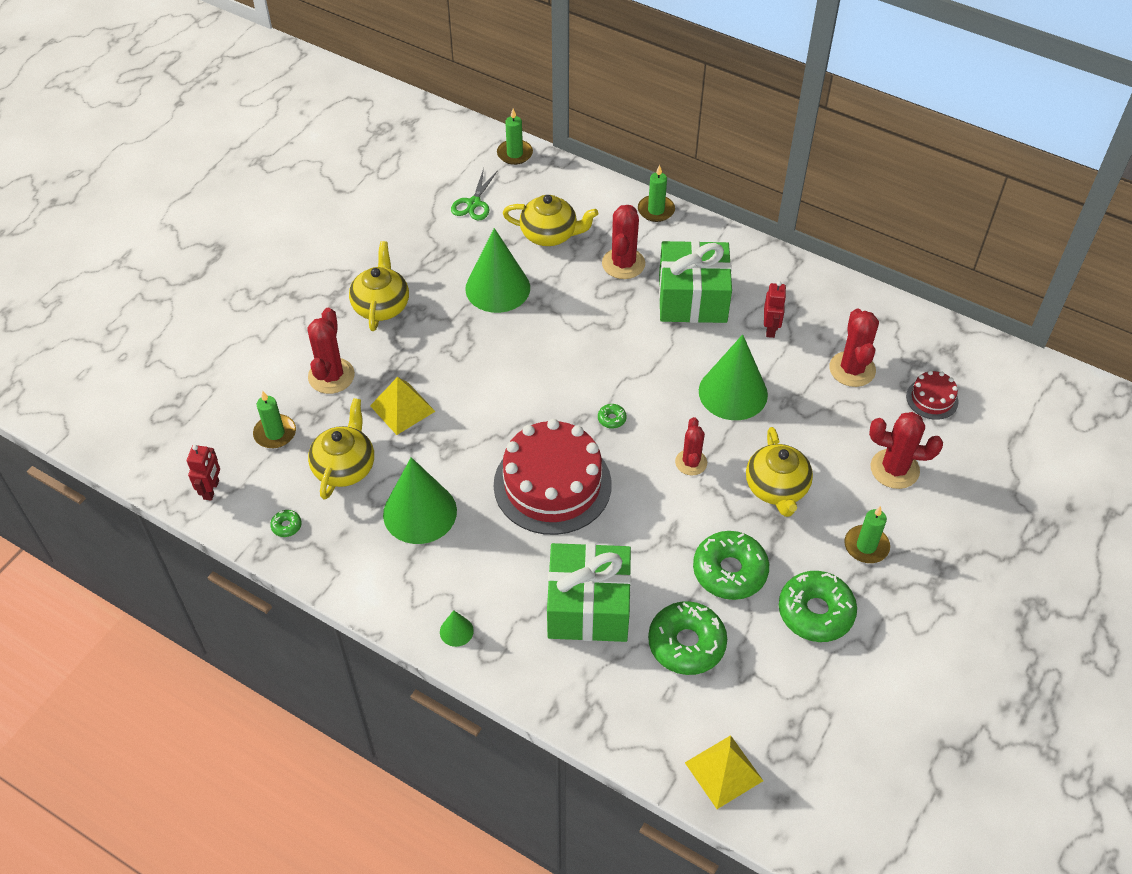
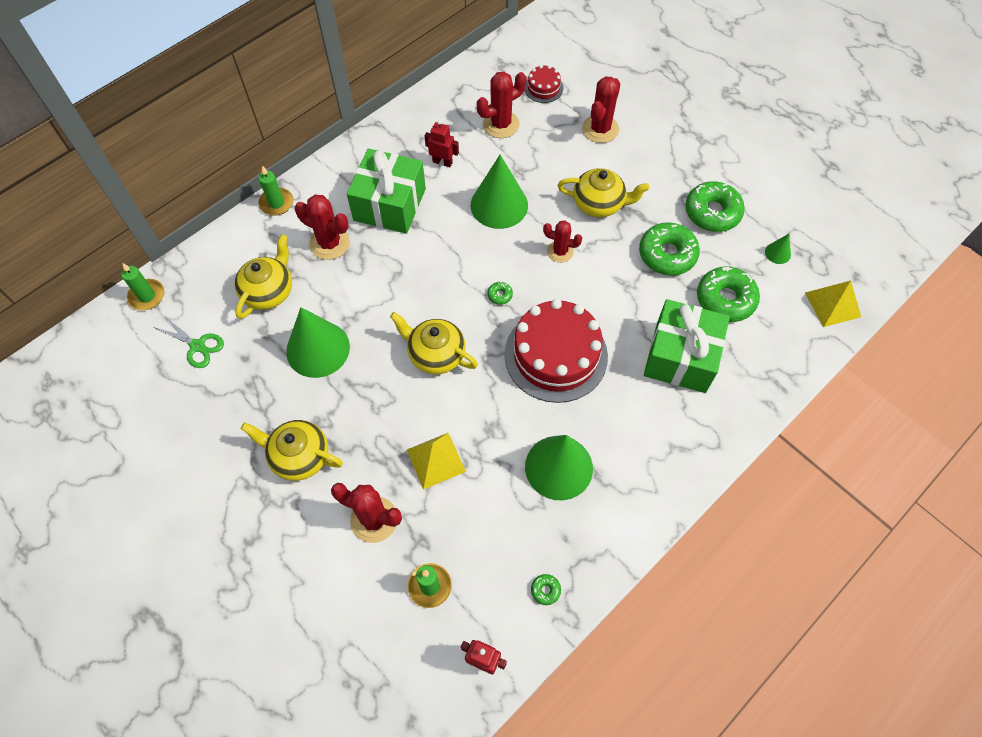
camera: 75 degrees left, 10 degrees up
yellow teapot [308,398,374,500] -> yellow teapot moved to [390,312,478,374]
green cone [440,610,474,647] -> green cone moved to [765,234,791,264]
red cactus [829,309,879,387] -> red cactus turned 45 degrees counterclockwise [477,71,527,138]
green candle [844,506,890,563] -> none

